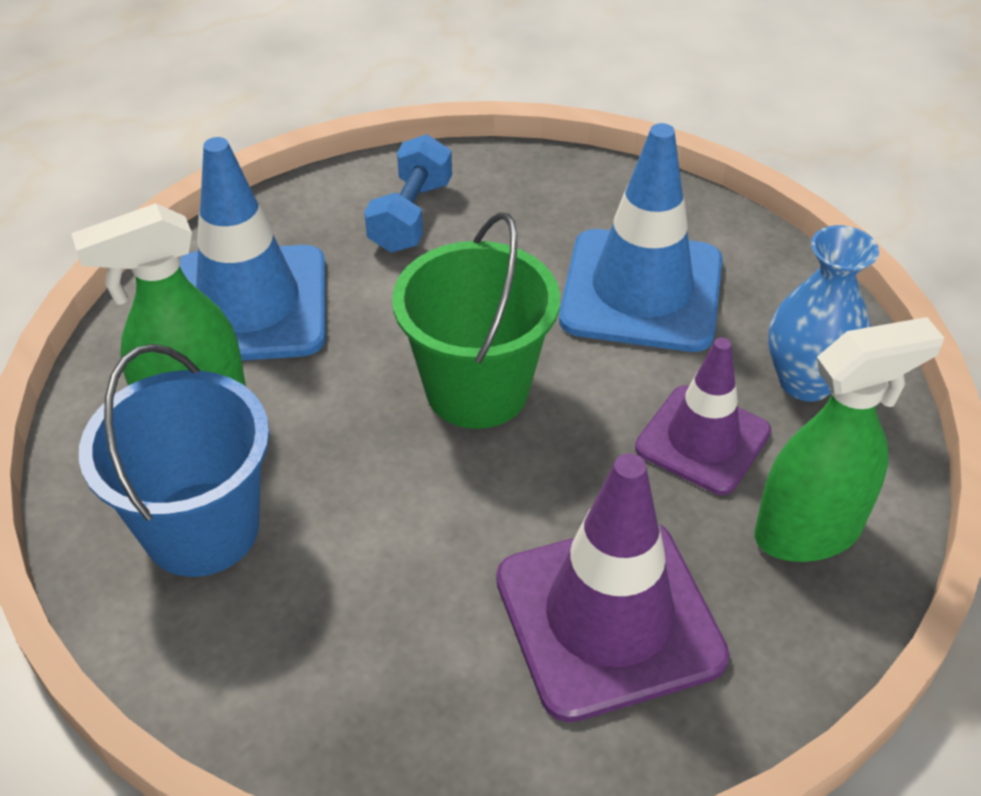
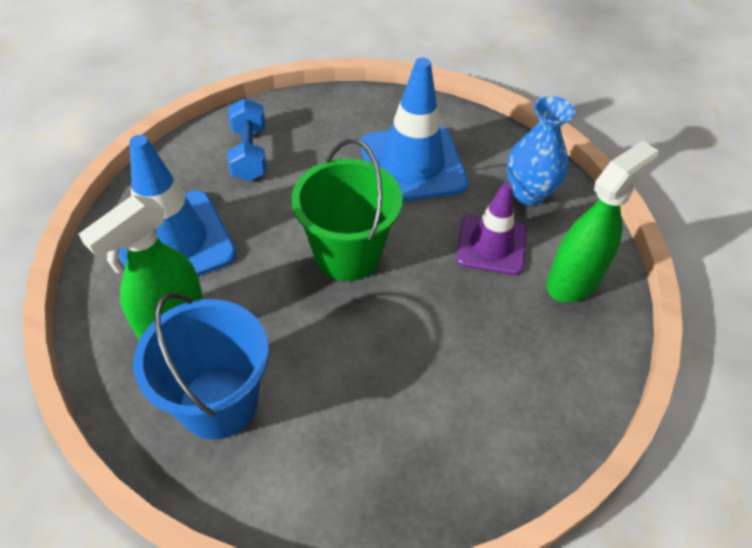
camera: 25 degrees left, 5 degrees up
purple traffic cone [496,454,730,722] -> none

